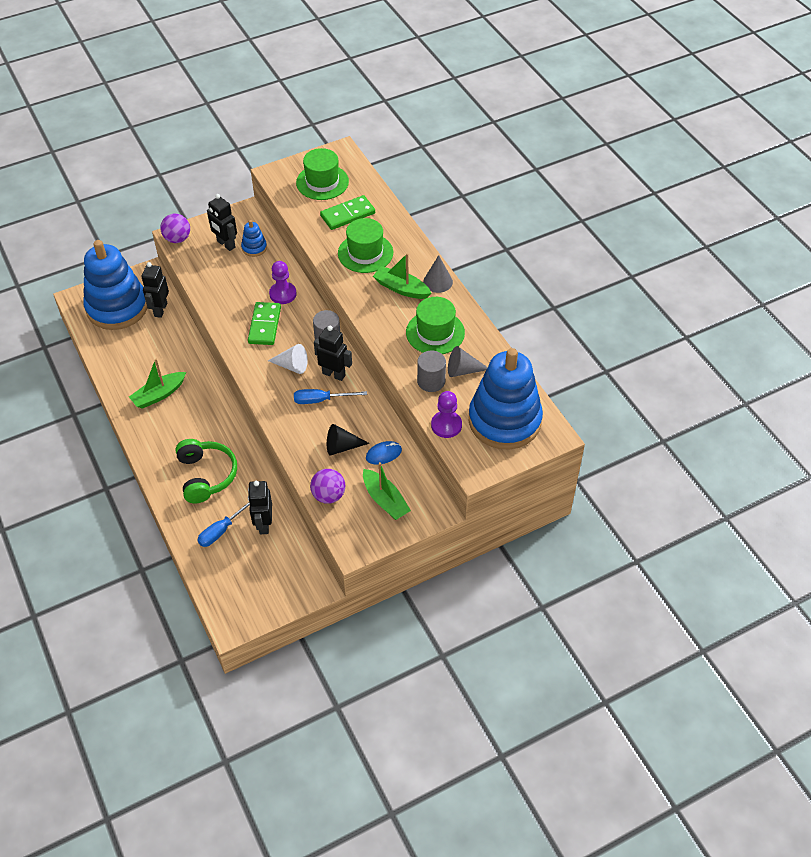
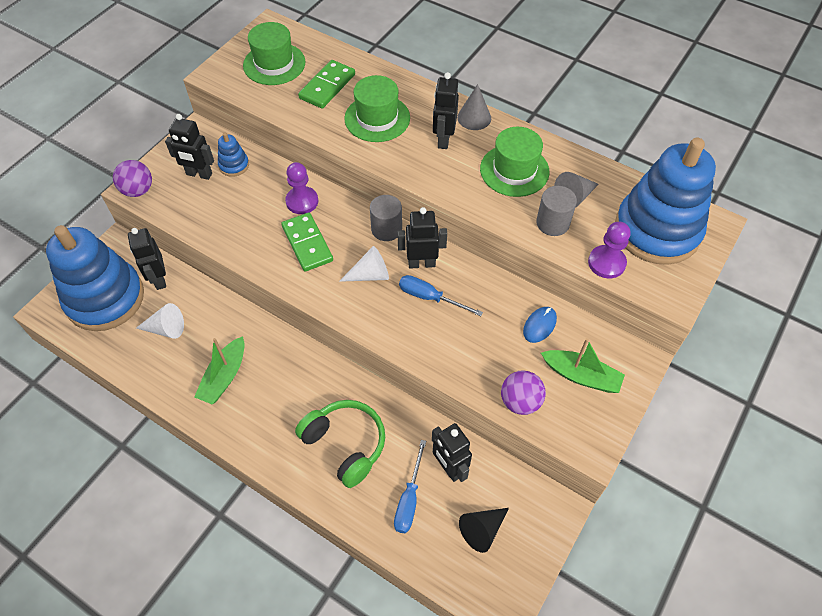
camera: 30 degrees left, 5 degrees up
blue screwdriver [294,389,367,404] -> blue screwdriver turned 60 degrees clockwise [399,275,483,316]
black cone [327,424,369,456] -> black cone moved to [459,508,509,553]
green boat [373,253,431,299] -> black robot [433,72,459,149]
none -> white cone [136,303,184,339]

